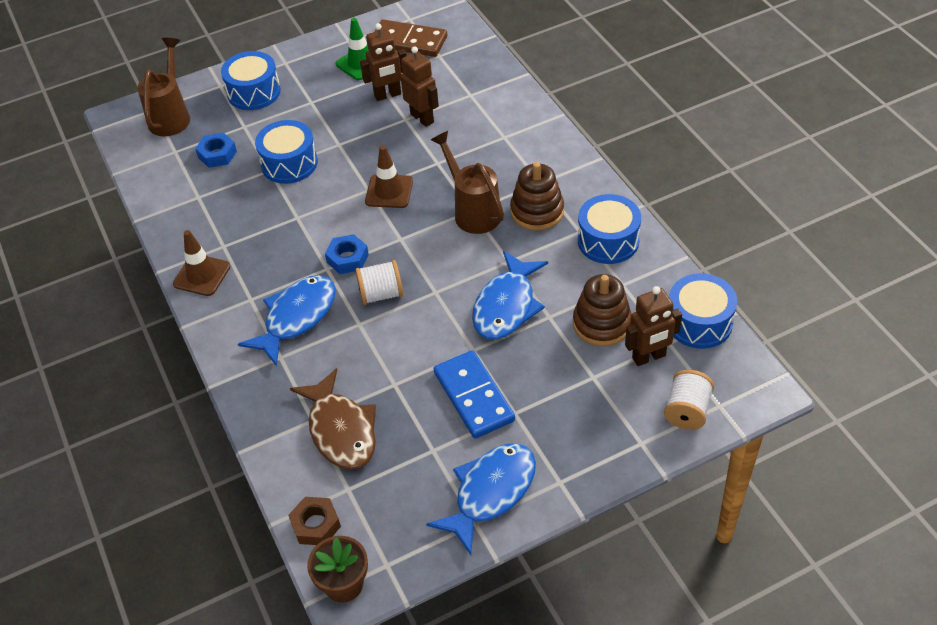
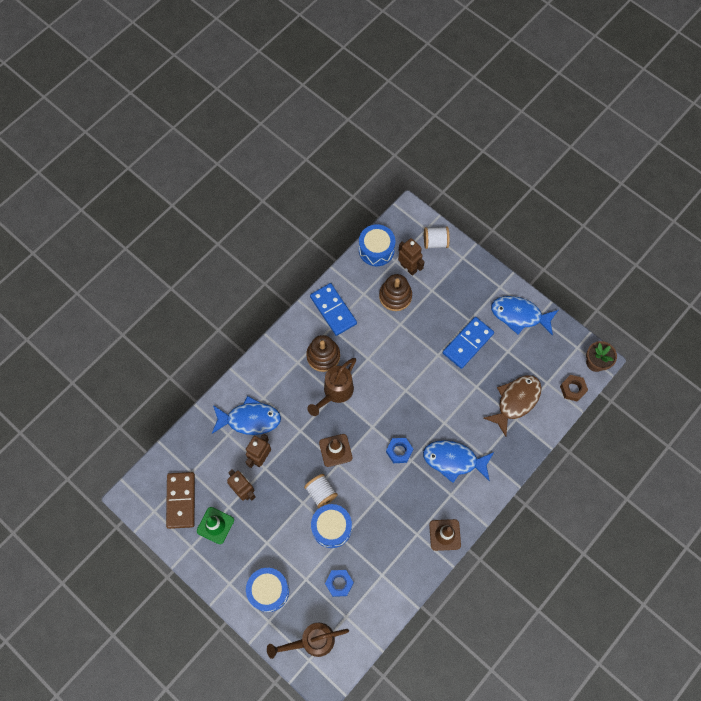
camera: 115 degrees left, 20 degrees up
white spool [355,260,403,305] -> white spool moved to [304,474,338,508]
blue fish [472,251,548,340] -> blue fish moved to [212,396,281,435]
blue drum [578,194,641,264] -> blue domino [310,283,357,336]

